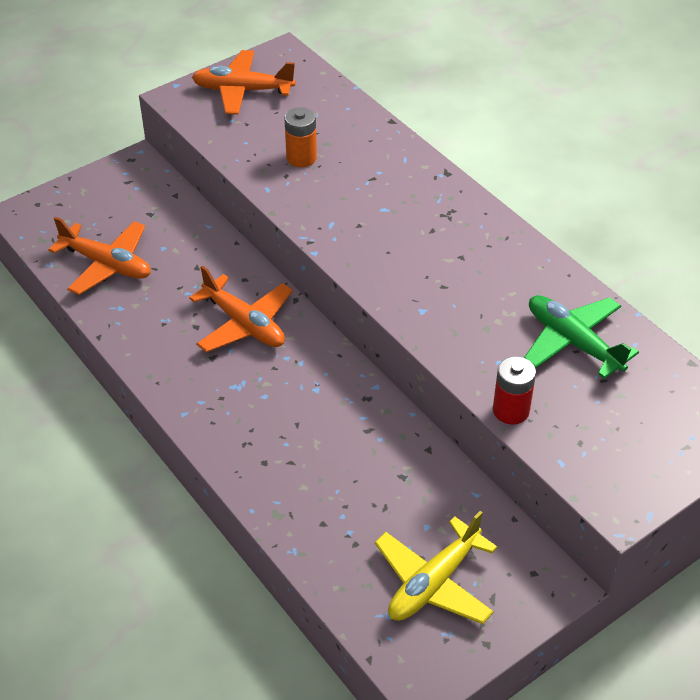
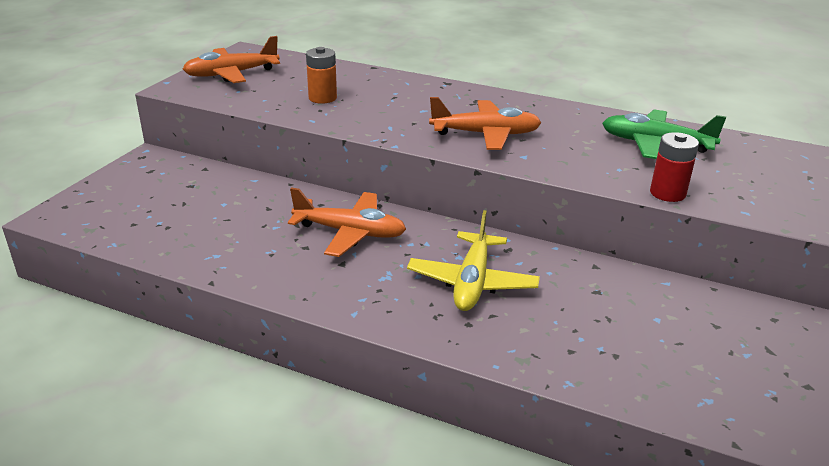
camera: 30 degrees left, 15 degrees down
orange plane [48,216,151,295] -> orange plane moved to [429,97,541,150]
yellow plane [375,511,497,624] -> yellow plane moved to [407,210,540,311]

